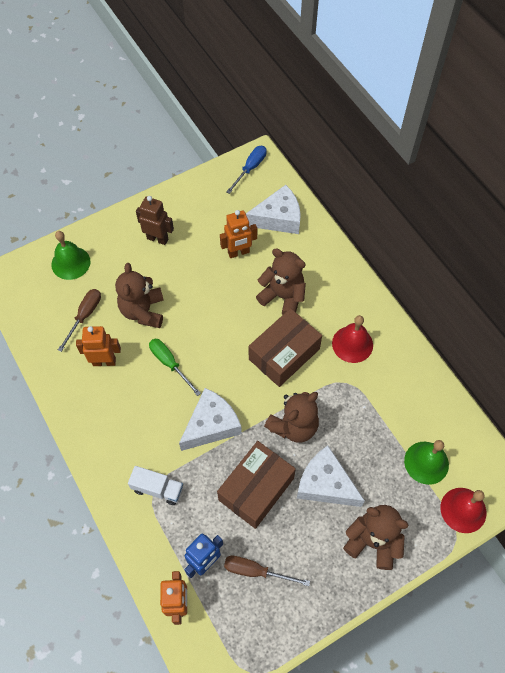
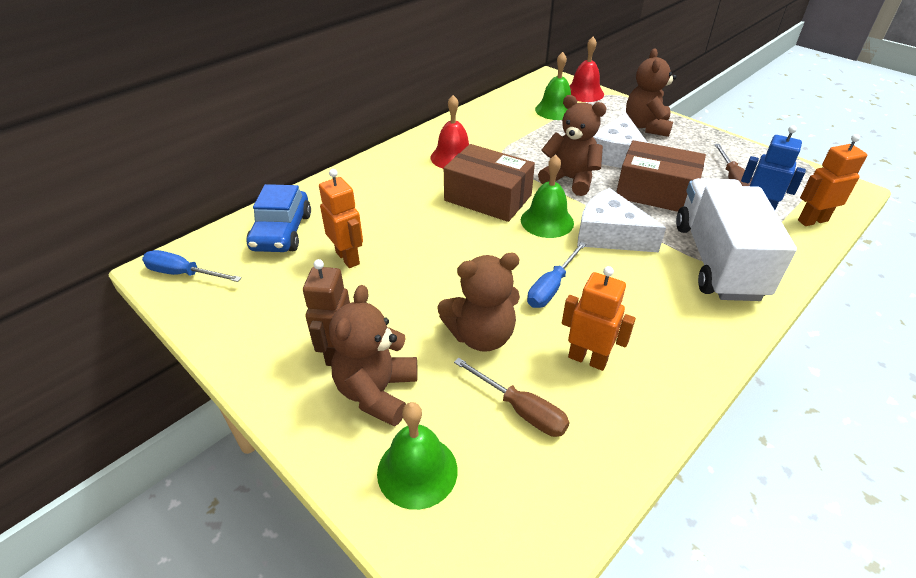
camera: 105 degrees left, 20 degrees down
brown screwdriver [58,289,101,352] -> brown screwdriver turned 150 degrees counterclockwise [454,358,569,437]
orange robot [76,326,121,366] -> orange robot turned 135 degrees clockwise [562,266,636,371]
white truck [128,466,183,505] -> white truck [676,178,797,301], size x2.15
green screwdriver [149,339,201,396] -> blue screwdriver [527,242,586,308]
white cheese [246,185,301,234] -> blue car [246,184,311,252]
brown teddy bear [256,248,306,315] -> brown teddy bear moved to [329,285,418,426]
none -> green bell [521,155,574,238]

